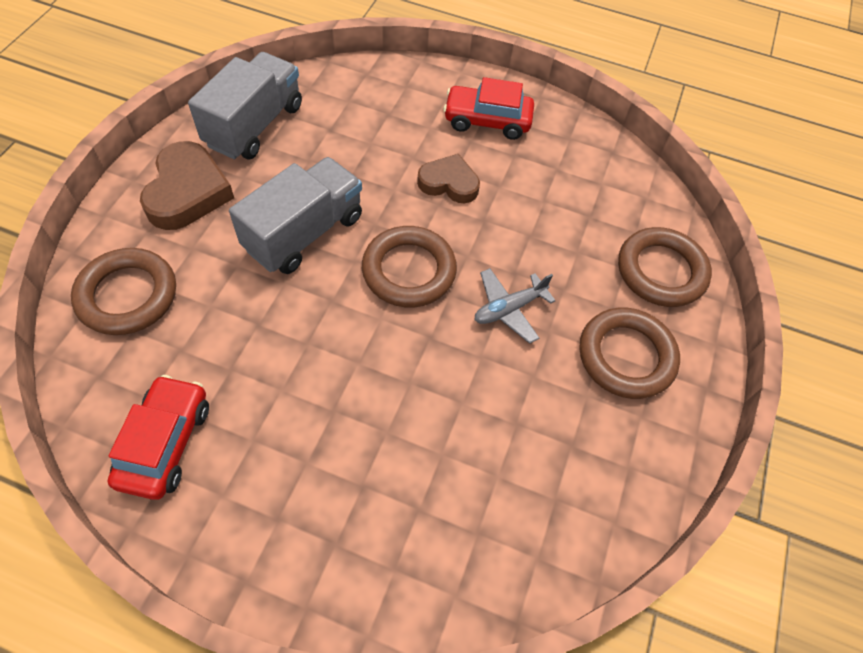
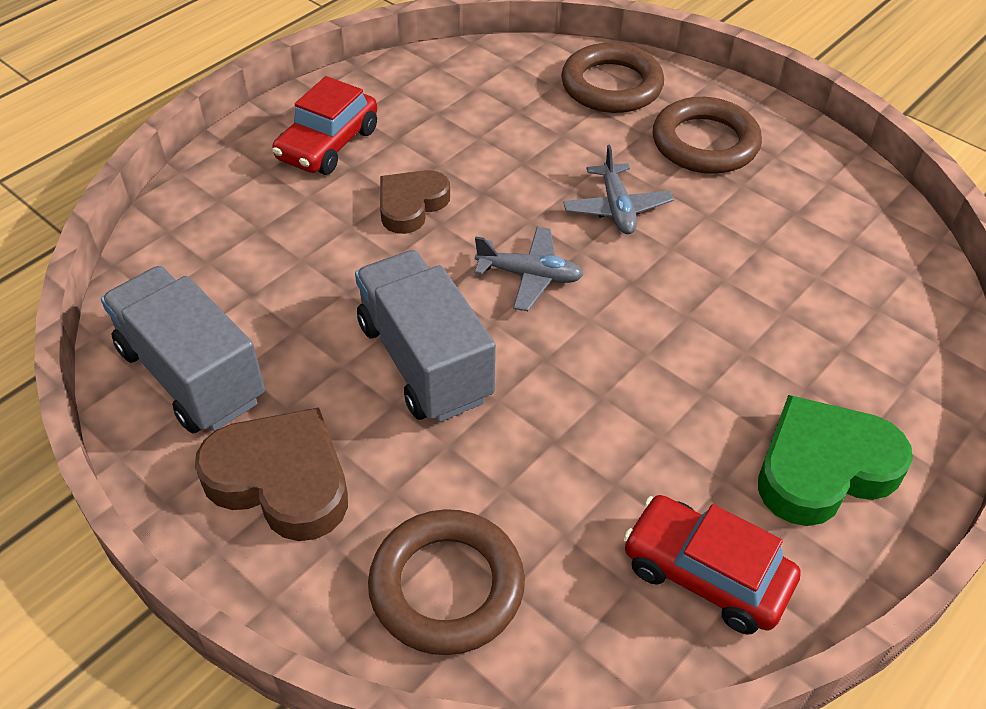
camera: 65 degrees left, 10 degrees down
brown ring [362,226,457,307] -> grey plane [474,227,584,311]
none -> green heart [758,395,913,526]

